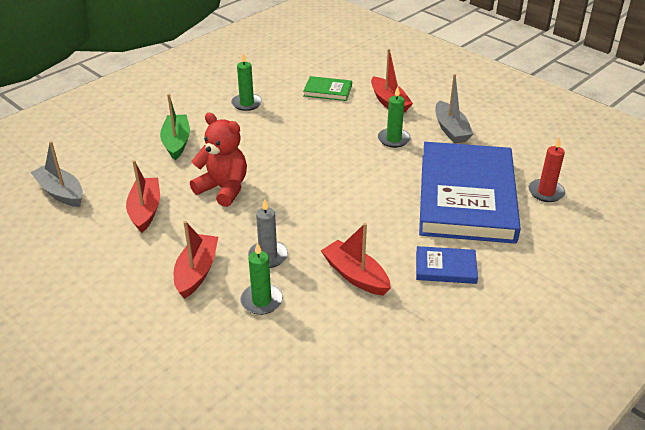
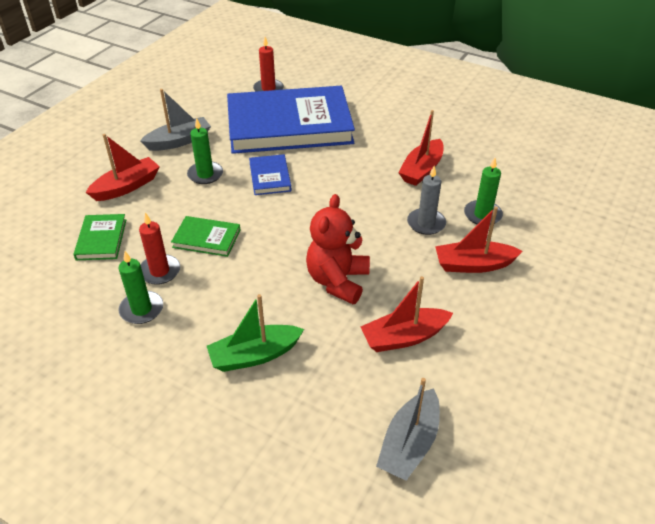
camera: 105 degrees left, 5 degrees up
blue book [416,246,478,284] -> blue book moved to [249,154,291,195]
none -> red candle [139,213,180,285]
none -> green book [171,216,240,257]

